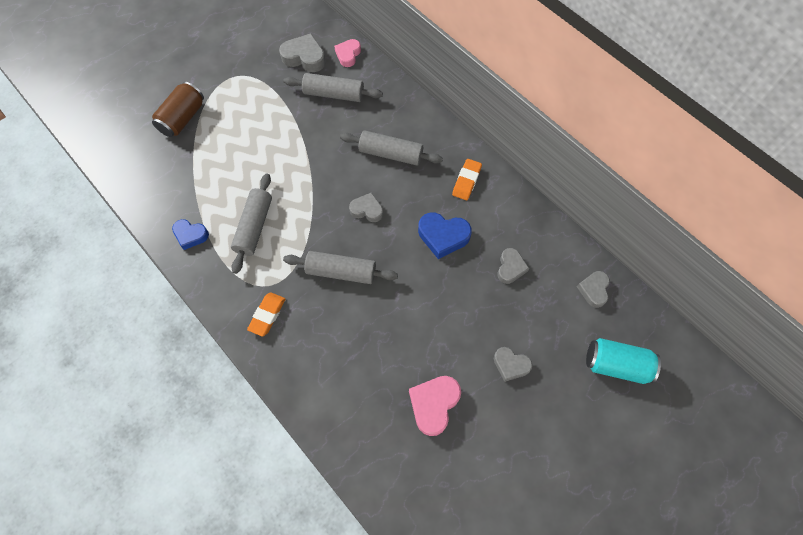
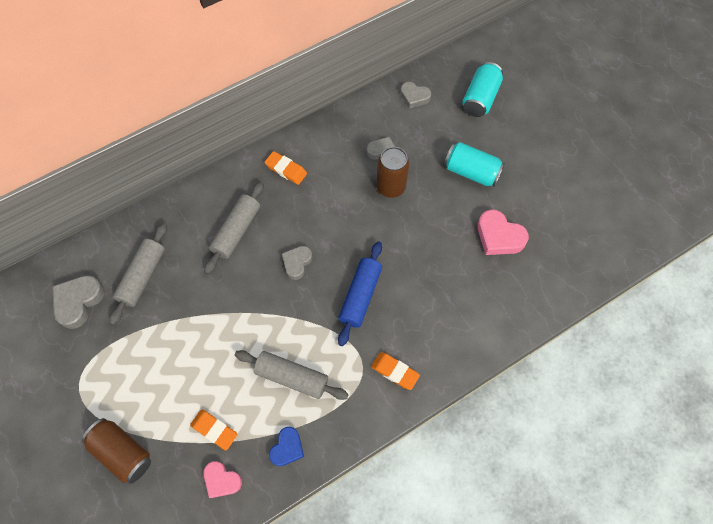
camera: 80 degrees left, 0 degrees up
grey rolling pin [283,251,398,284] -> blue rolling pin [338,241,382,346]
pink heart [334,39,361,67] -> pink heart moved to [204,461,242,498]
blue heart [418,213,472,259] -> none
grey heart [494,347,532,382] -> turquoise can [444,142,505,186]
none -> orange eraser [190,409,238,451]
none -> brown can [377,147,409,198]

